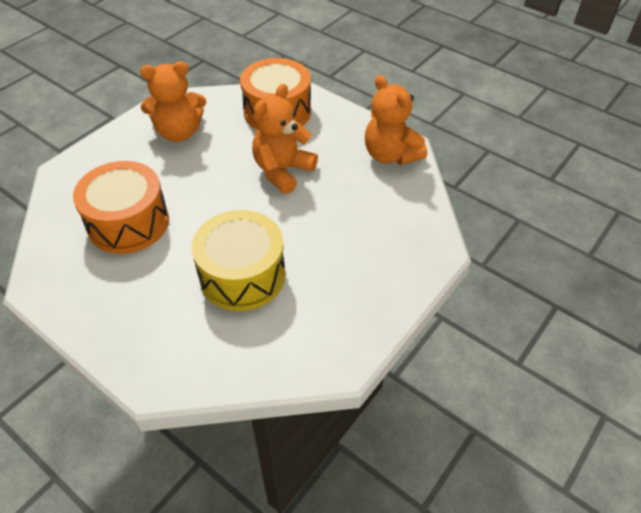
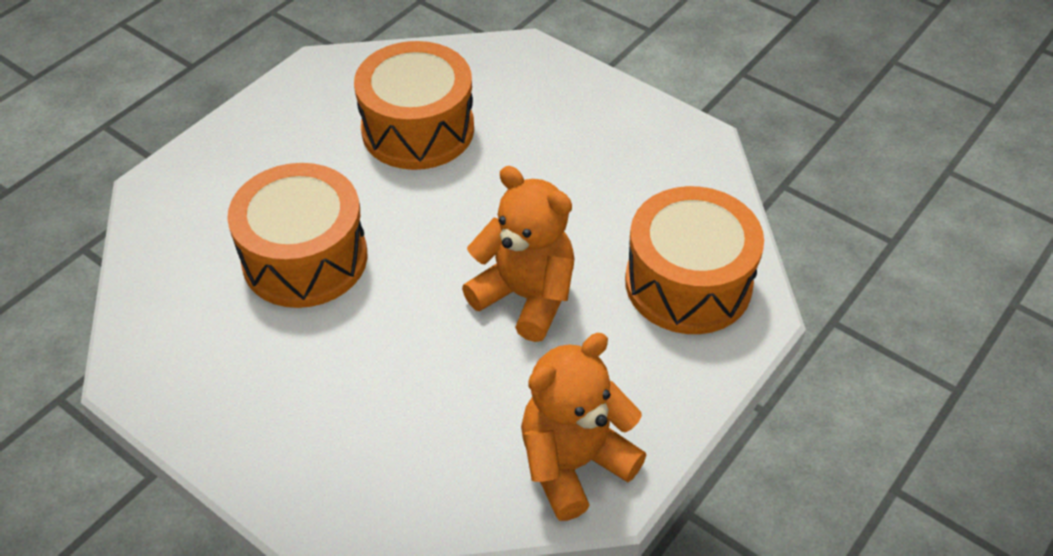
camera: 90 degrees right, 0 degrees up
orange teddy bear [140,61,206,142] -> none
yellow drum [192,210,285,311] -> orange drum [227,163,367,308]

